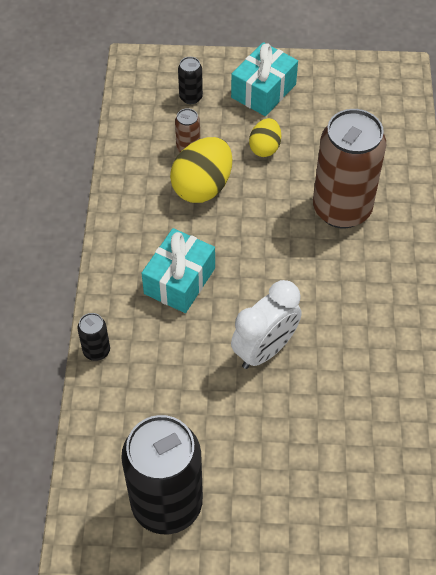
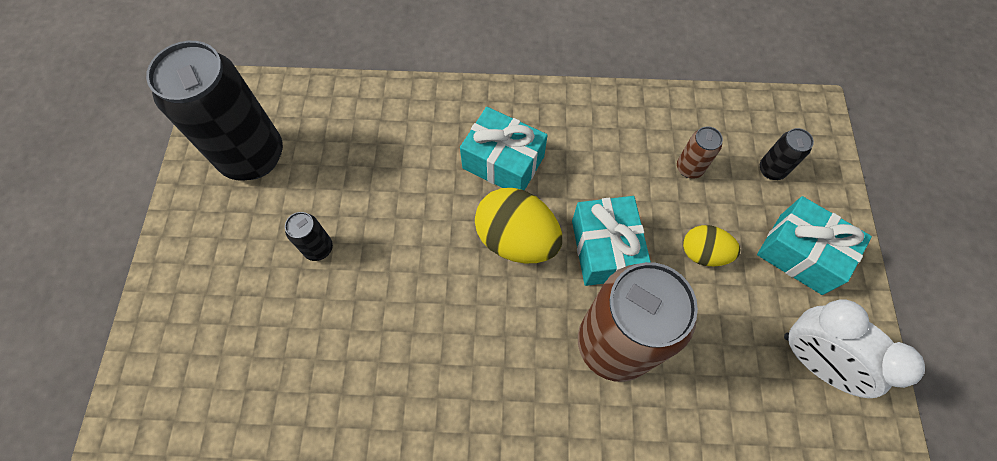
camera: 90 degrees right, 10 degrees up
black can [78,313,110,361] -> black can moved to [285,212,333,261]
yellow egg [170,137,232,203] -> yellow egg moved to [475,188,562,263]
white clock [231,280,302,369] -> white clock moved to [784,300,925,398]
none -> turquoise gift [572,196,651,286]

